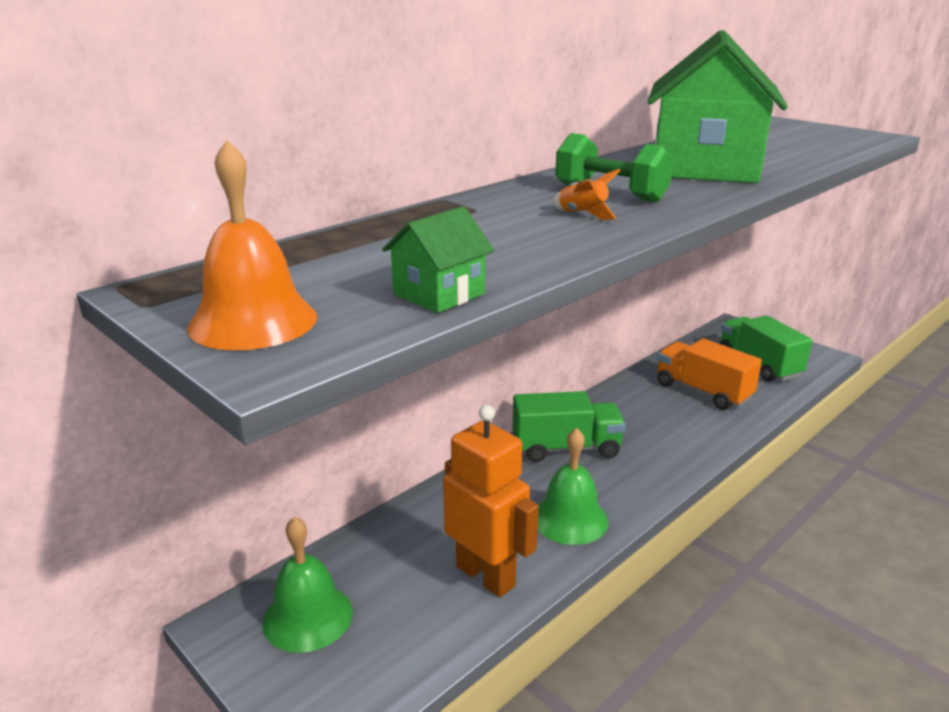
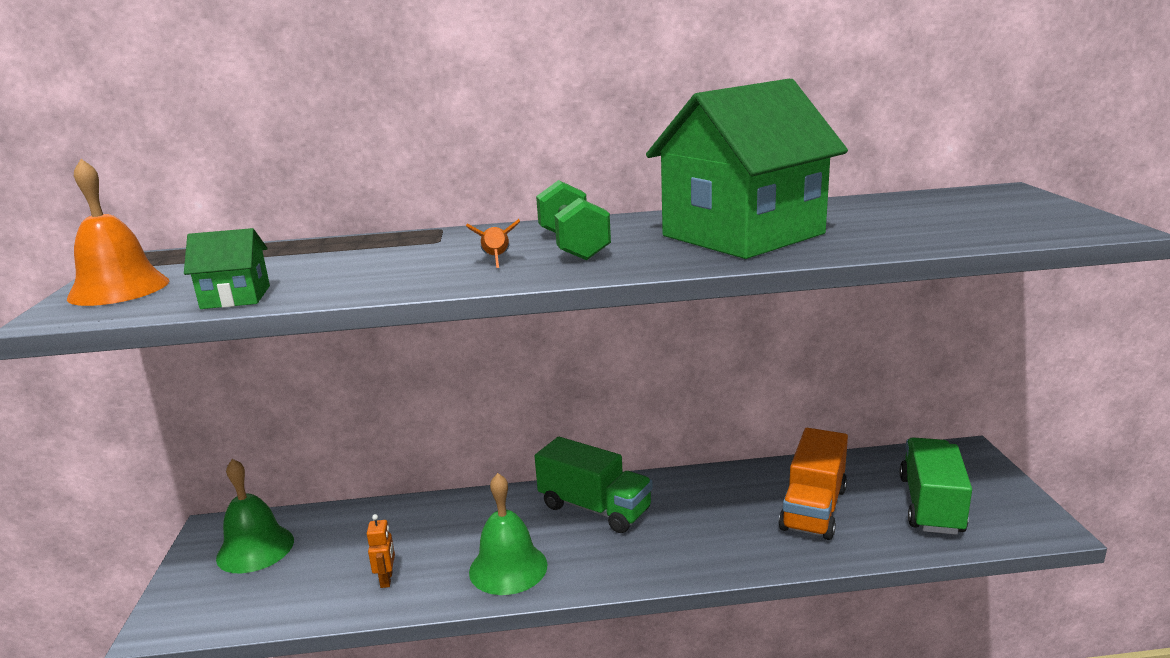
camera: 40 degrees right, 5 degrees down
orange robot [443,405,539,597] -> orange robot [367,514,395,588], size x0.42
orange truck [657,338,762,410] -> orange truck turned 150 degrees counterclockwise [779,428,848,540]

